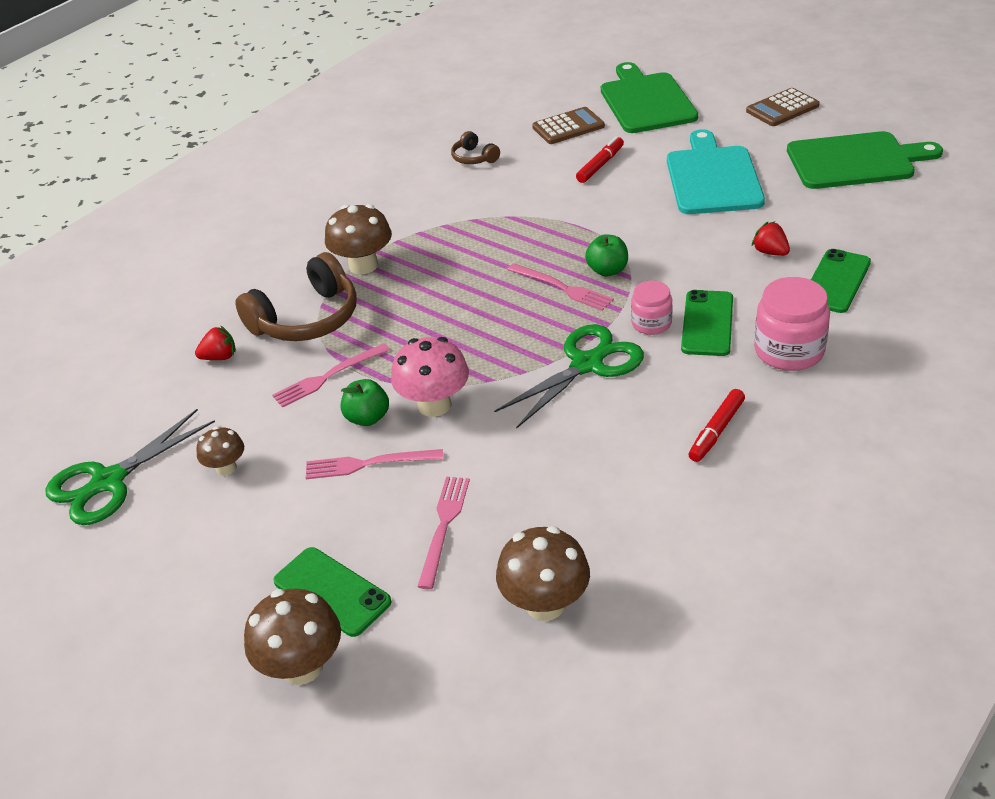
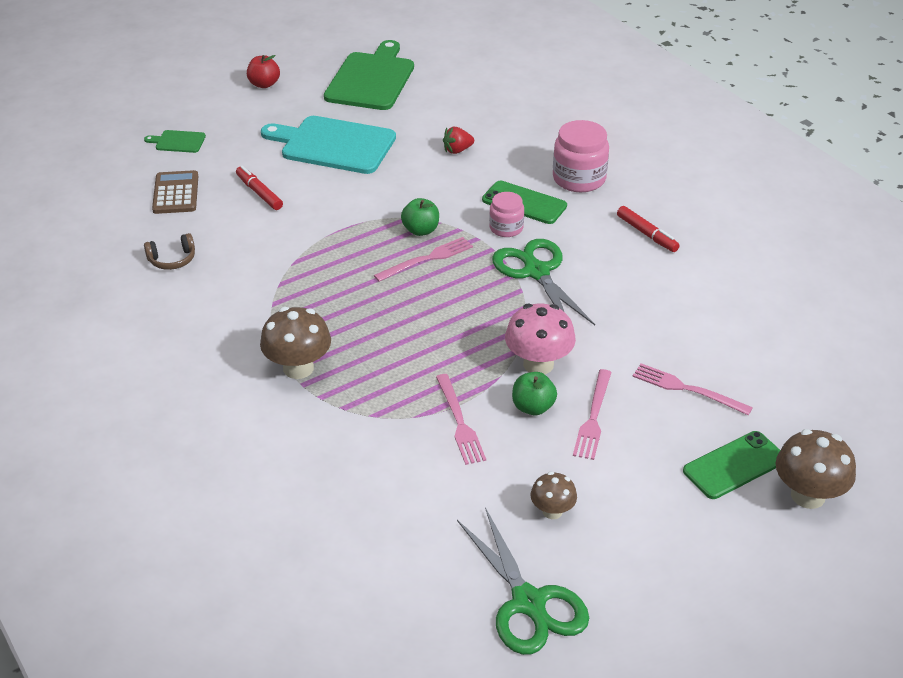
camera: 75 degrees left, 0 degrees up
red strawberry [195,325,236,360] -> none
brown headphones [235,252,357,341] -> none
brown mushroom [496,526,590,621] -> none
green cutting board [601,62,698,133] -> green cutting board [144,130,206,153], size x0.44
brown calculator [746,88,820,126] -> red apple [247,55,280,88]
green phone [811,249,871,313] -> none

